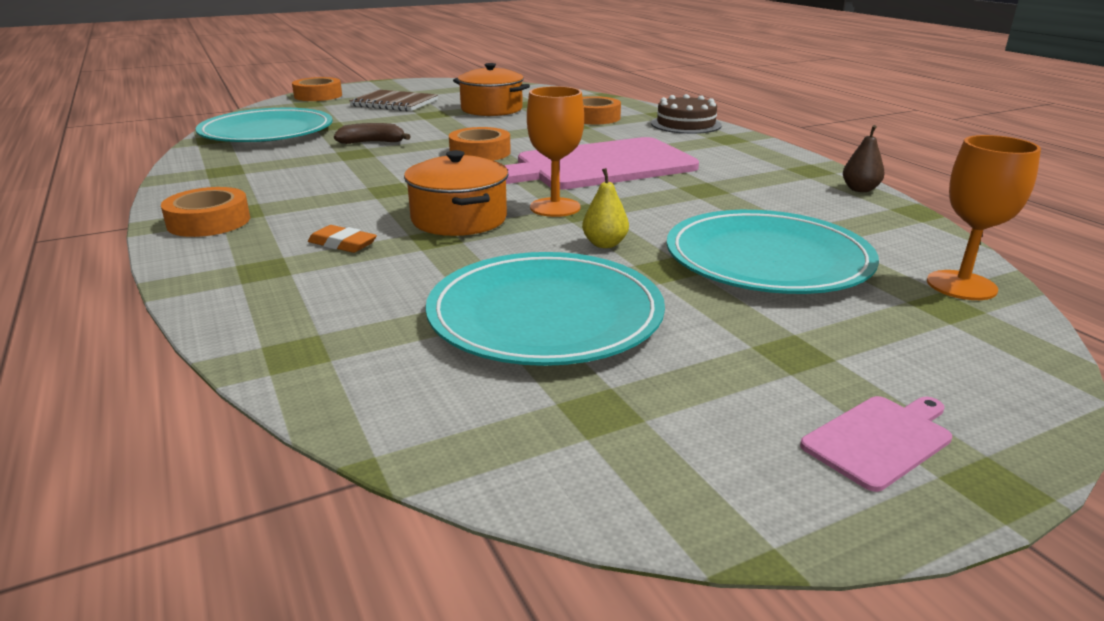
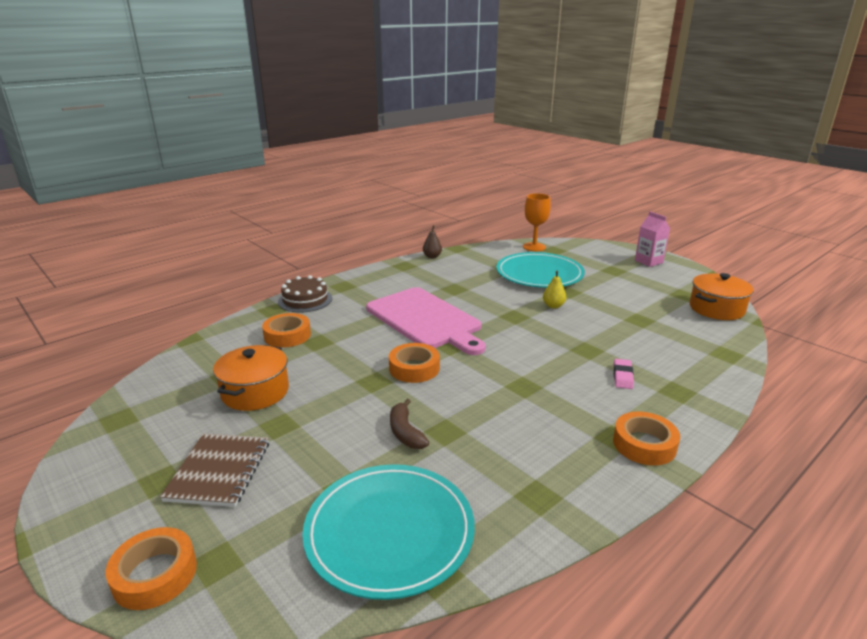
camera: 105 degrees left, 0 degrees up
orange eraser [308,225,377,253] -> pink eraser [614,359,634,389]
orange pot [404,150,508,236] -> orange pot moved to [689,273,753,320]
turquoise plate [426,252,665,366] -> none
orange goblet [527,86,584,217] -> none
pink cutting board [800,396,952,492] -> pink carton [635,211,670,267]

